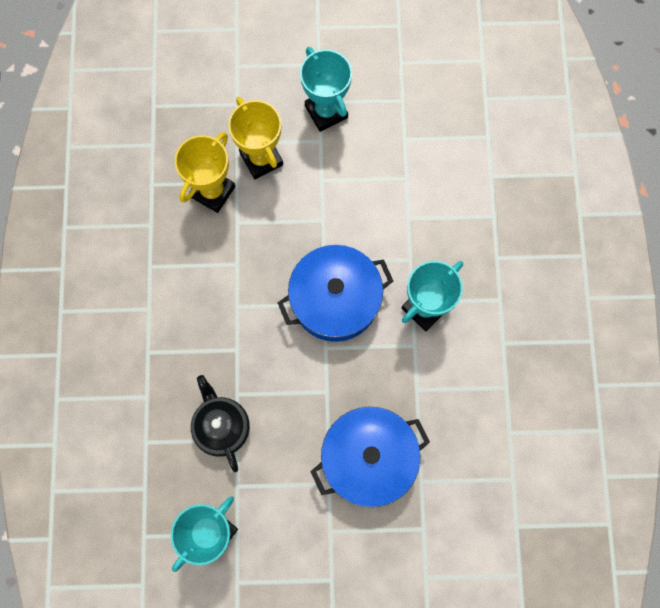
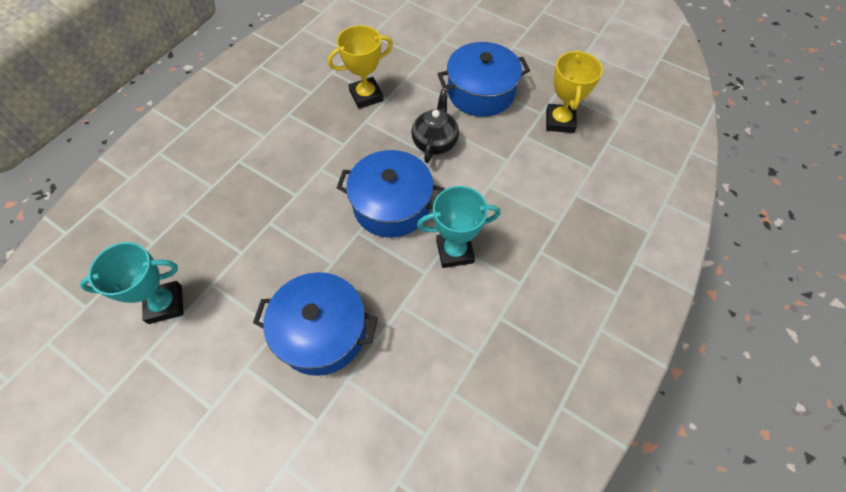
camera: 35 degrees right, 15 degrees down
black teapot [191,375,250,472] -> black teapot moved to [411,89,459,163]
yellow trophy [228,97,283,179] -> yellow trophy moved to [546,50,603,133]
turquoise trophy [300,47,352,132] -> blue pot [438,42,530,117]

